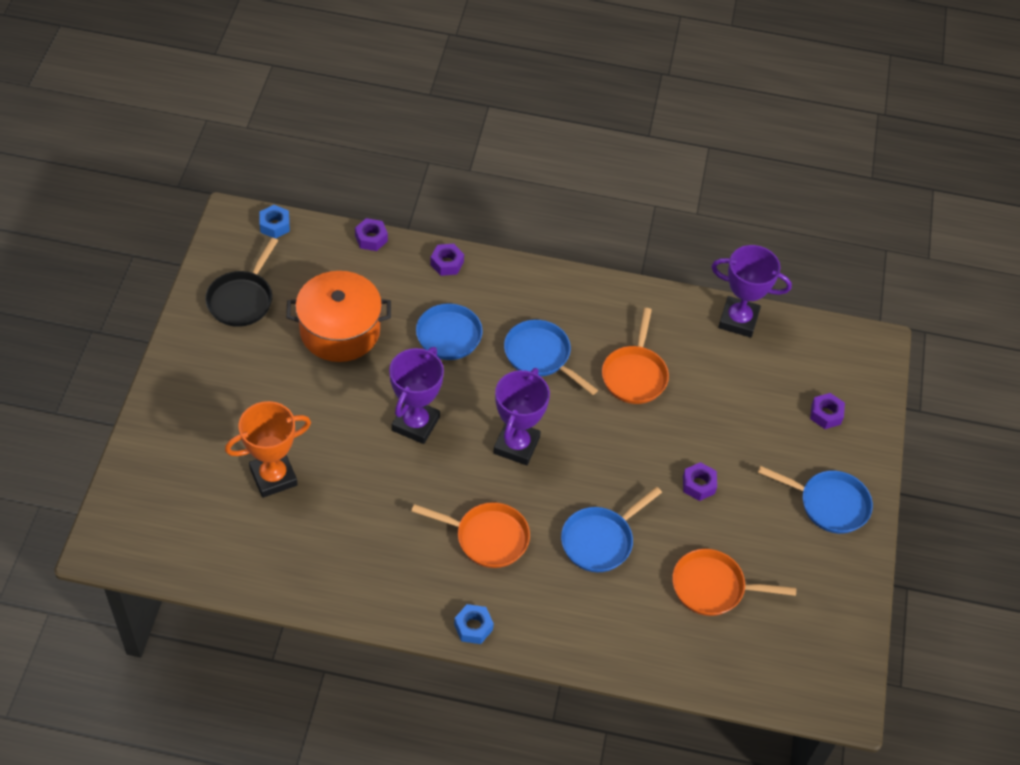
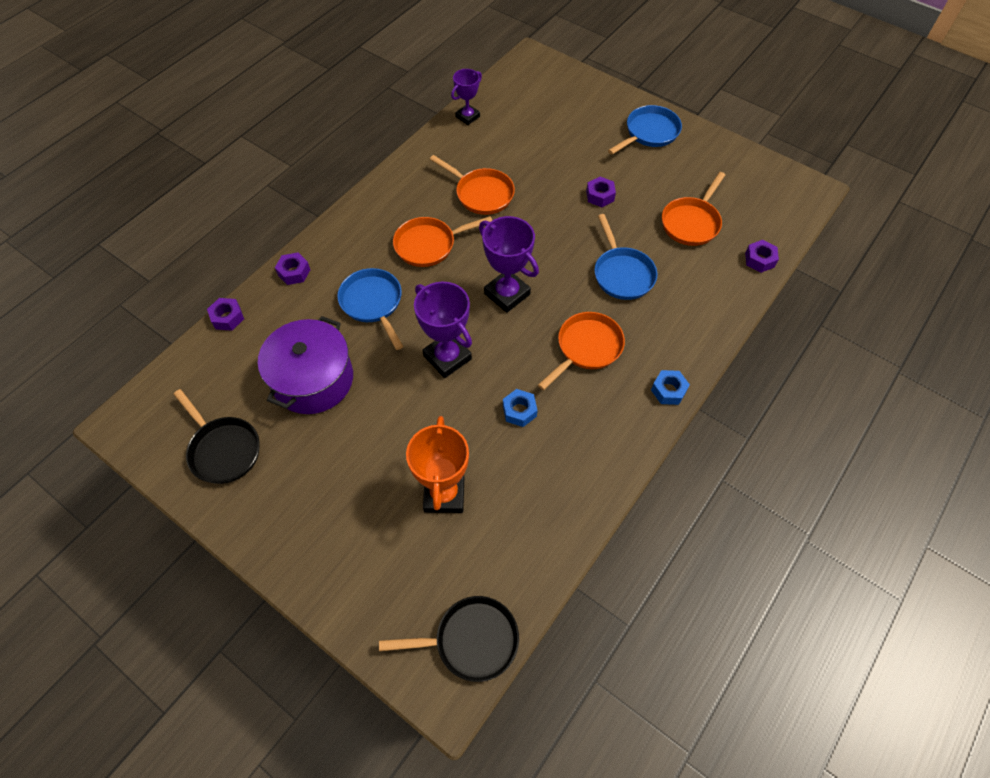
camera: 60 degrees left, 5 degrees up
blue nut [259,205,290,239] -> blue nut moved to [503,389,538,427]
orange pot [286,271,391,362] -> purple pot [258,316,353,414]
blue pan [504,320,598,395] -> orange pan [393,216,492,267]
purple trophy [711,245,792,338] -> purple trophy [451,69,482,125], size x0.63
purple nut [810,393,845,429] -> purple nut moved to [745,240,779,273]
none -> black pan [379,596,519,682]

